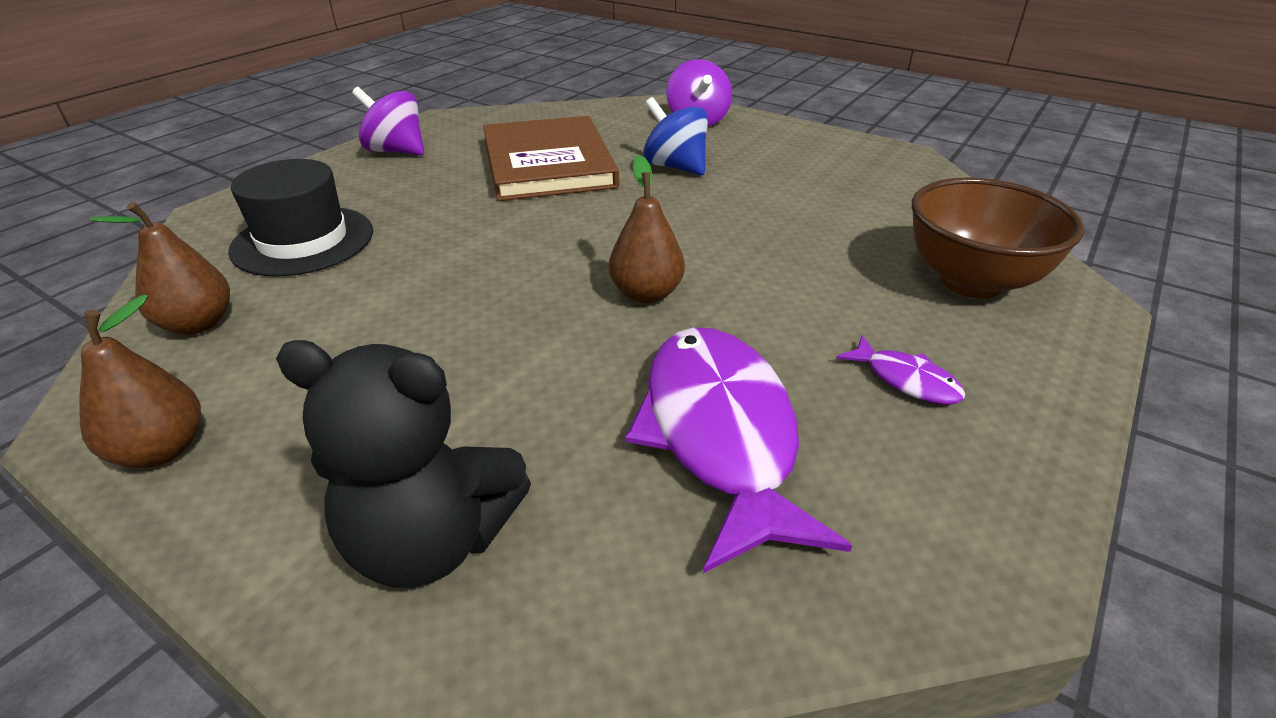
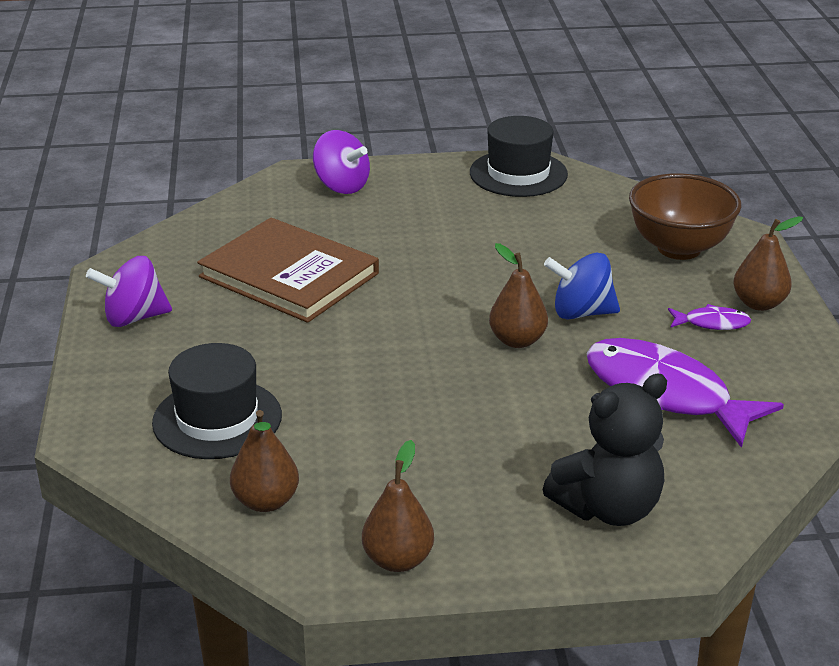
camera: 40 degrees left, 5 degrees down
blue spinning top [643,97,708,175] -> blue spinning top moved to [544,252,620,320]
none -> black hat [470,116,568,197]
none -> brown pear [733,216,803,311]

